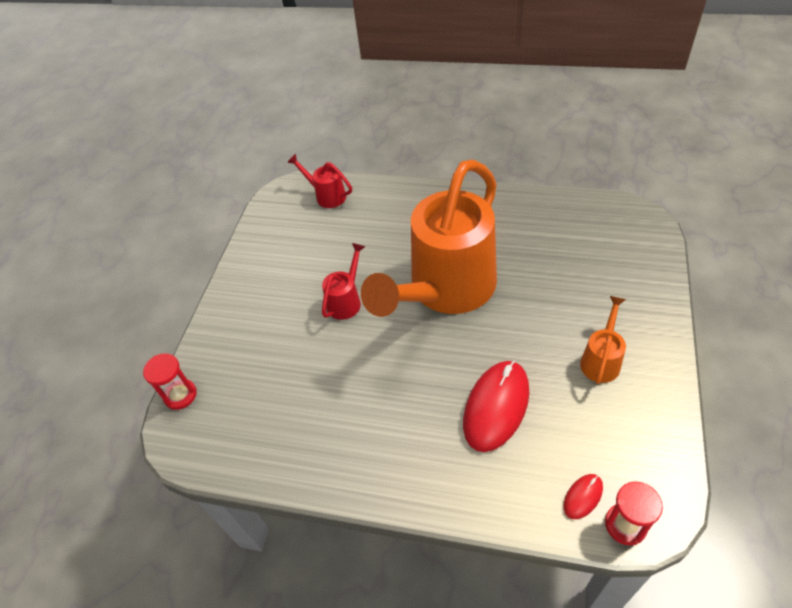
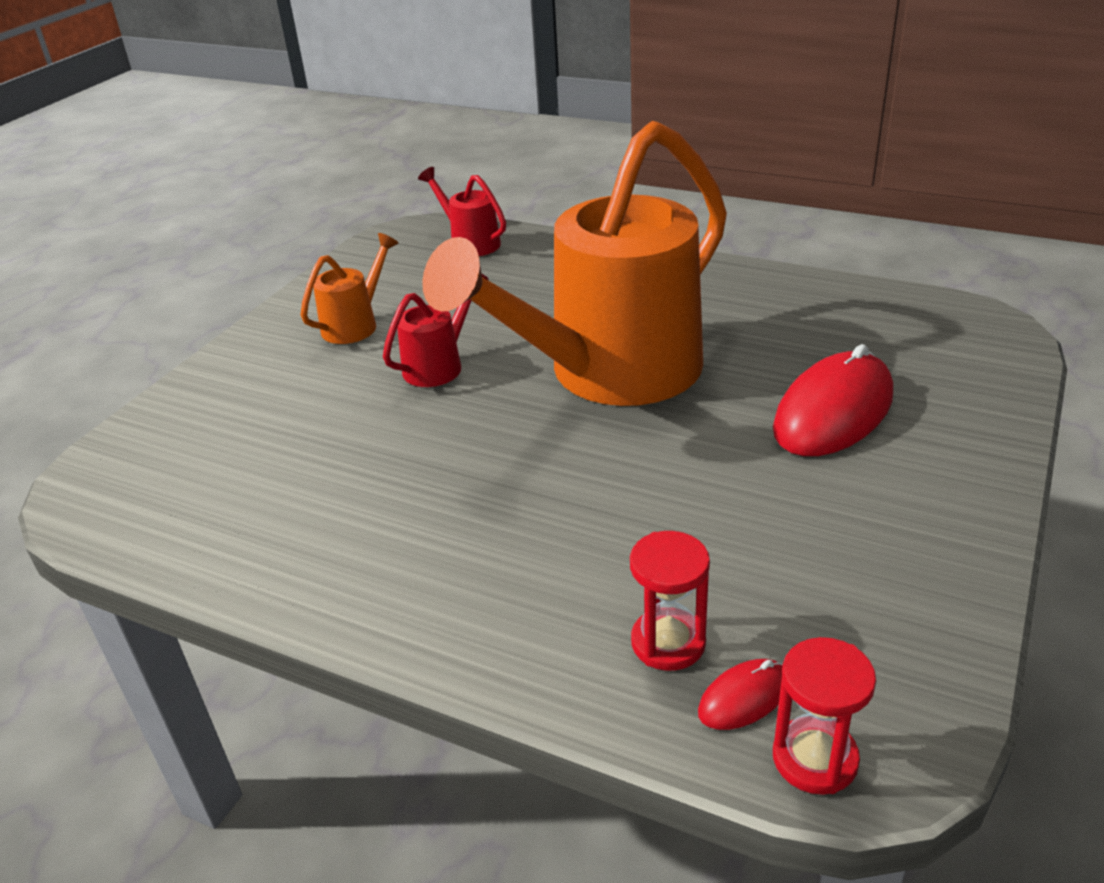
camera: 10 degrees right, 15 degrees down
red hourglass [143,353,197,410] -> red hourglass moved to [630,531,710,671]
red mouse [463,361,529,452] -> red mouse moved to [773,344,893,456]
orange watering can [580,296,626,384] -> orange watering can moved to [301,233,399,344]

